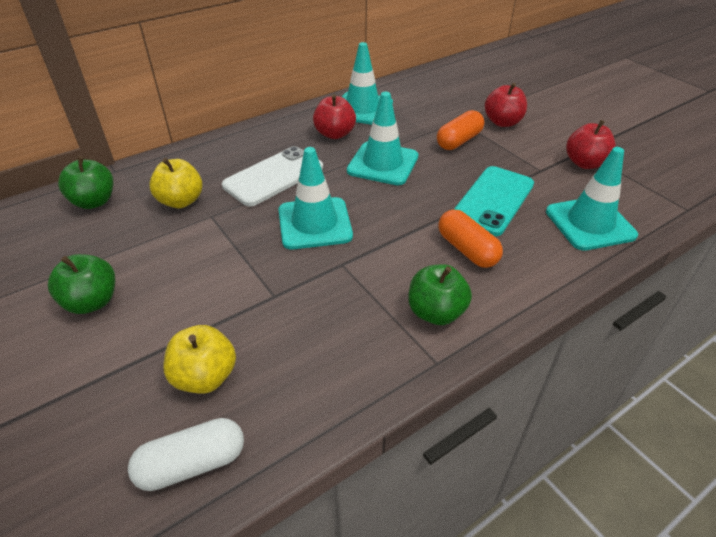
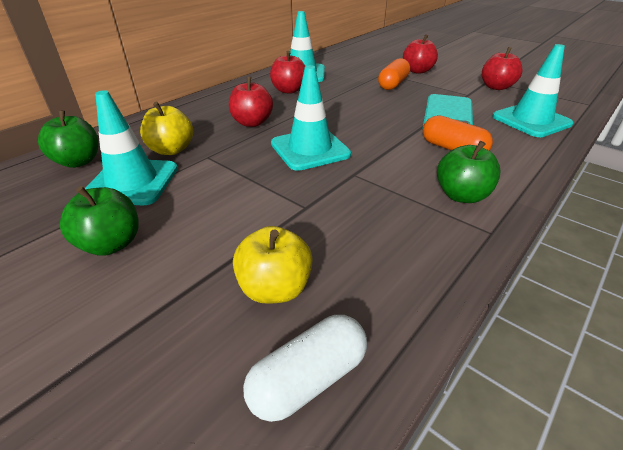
camera: 15 degrees left, 5 degrees down
white phone [222,146,323,207] -> red apple [229,77,273,127]
turquoise traffic cone [347,92,418,185] -> turquoise traffic cone moved to [85,90,178,205]

